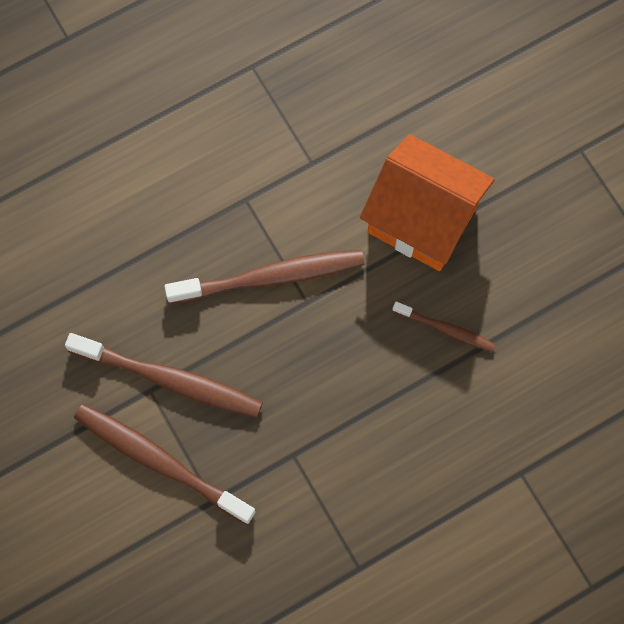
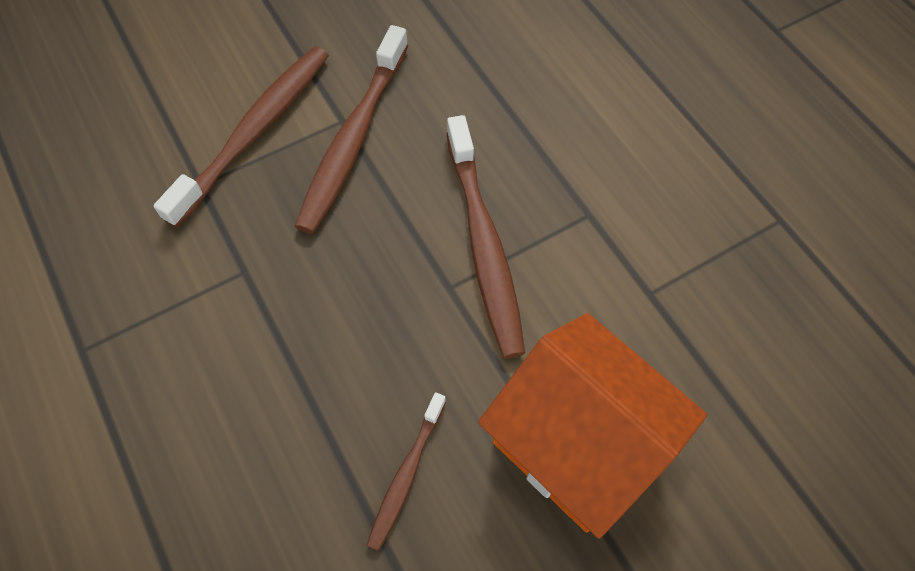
camera: 90 degrees right, 10 degrees down
orange house [360,134,495,271] -> orange house turned 75 degrees counterclockwise [478,313,707,539]

